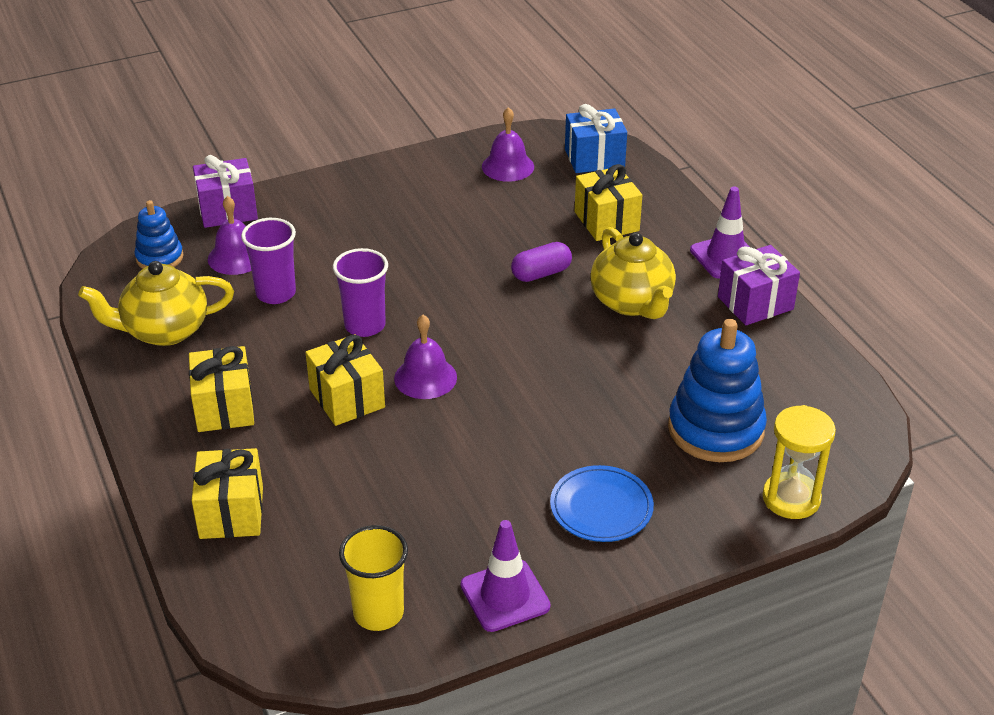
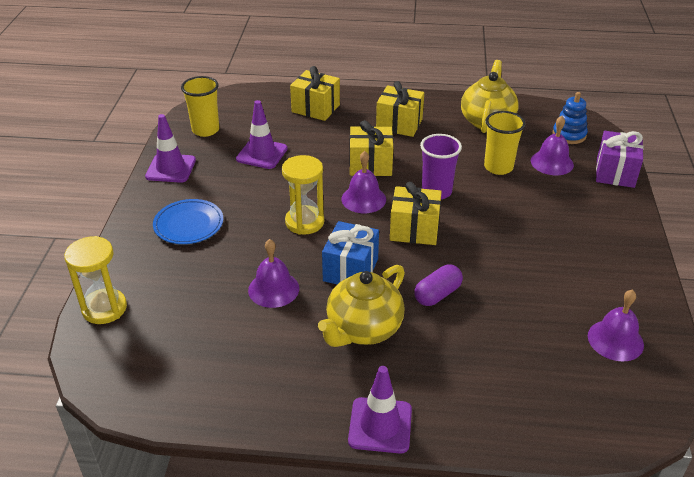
camera: 120 degrees right, 0 degrees up
purple cup [241,218,296,304] -> yellow cup [484,111,526,175]
purple capsule [511,242,572,282] -> purple capsule turned 45 degrees clockwise [414,264,463,306]
blue gift [565,104,627,173] -> blue gift moved to [322,221,379,284]
yellow gift [575,164,642,241] -> yellow gift moved to [390,182,442,245]
yellow teapot [590,227,676,319] -> yellow teapot turned 60 degrees counterclockwise [318,265,405,347]
blue stacking toy [668,319,767,462] -> none
purple gift [718,245,800,325] -> none
none -> purple traffic cone [236,100,288,169]
none -> purple bell [248,239,299,308]
none -> yellow hourglass [282,155,324,235]

